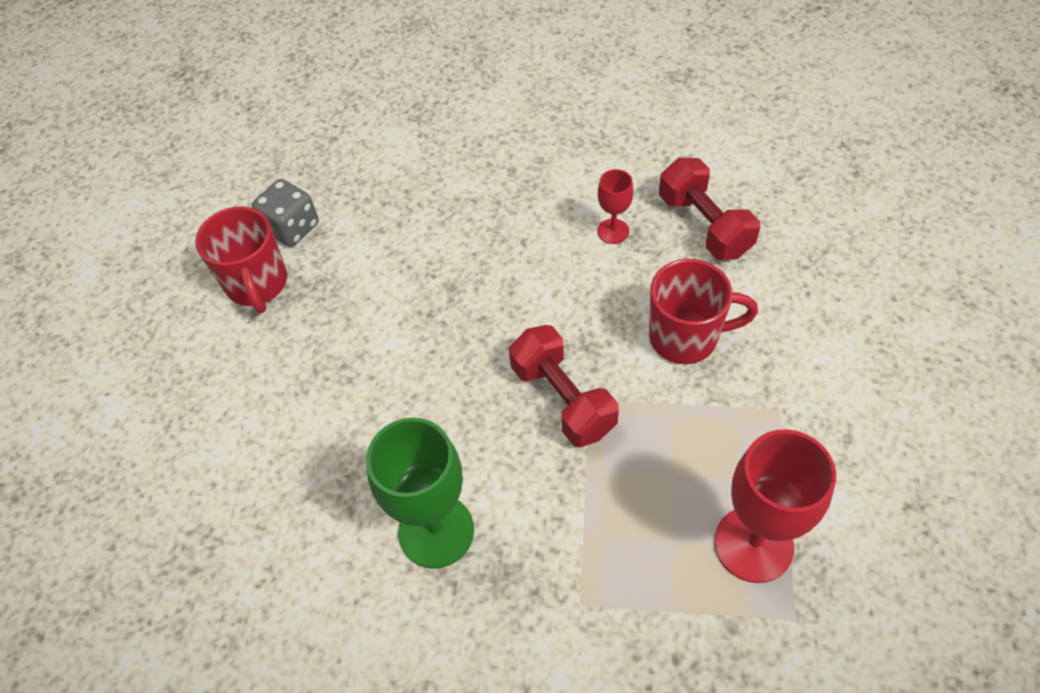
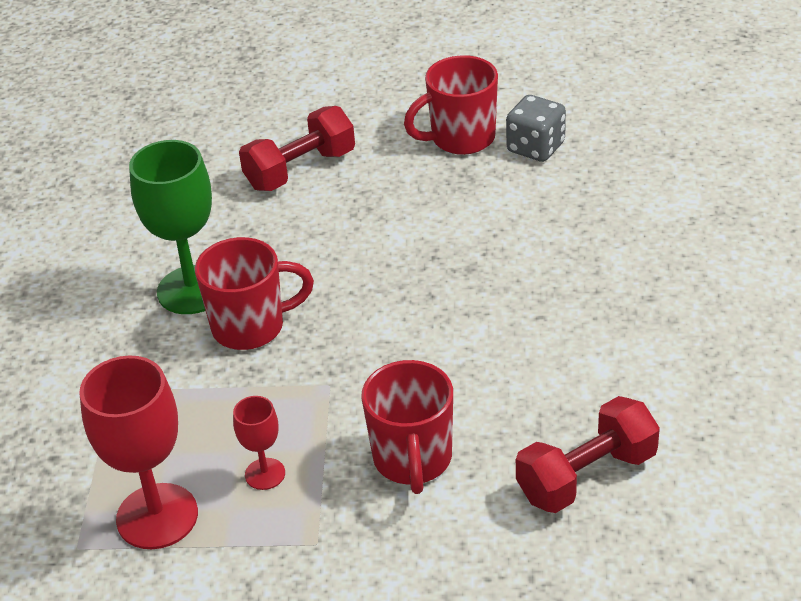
camera: 85 degrees right, 15 degrees down
red dumbbell [509,325,619,447] -> red dumbbell moved to [239,106,355,191]
red goblet [597,169,634,244] -> red goblet moved to [233,396,285,490]
none -> red mug [195,237,314,350]

